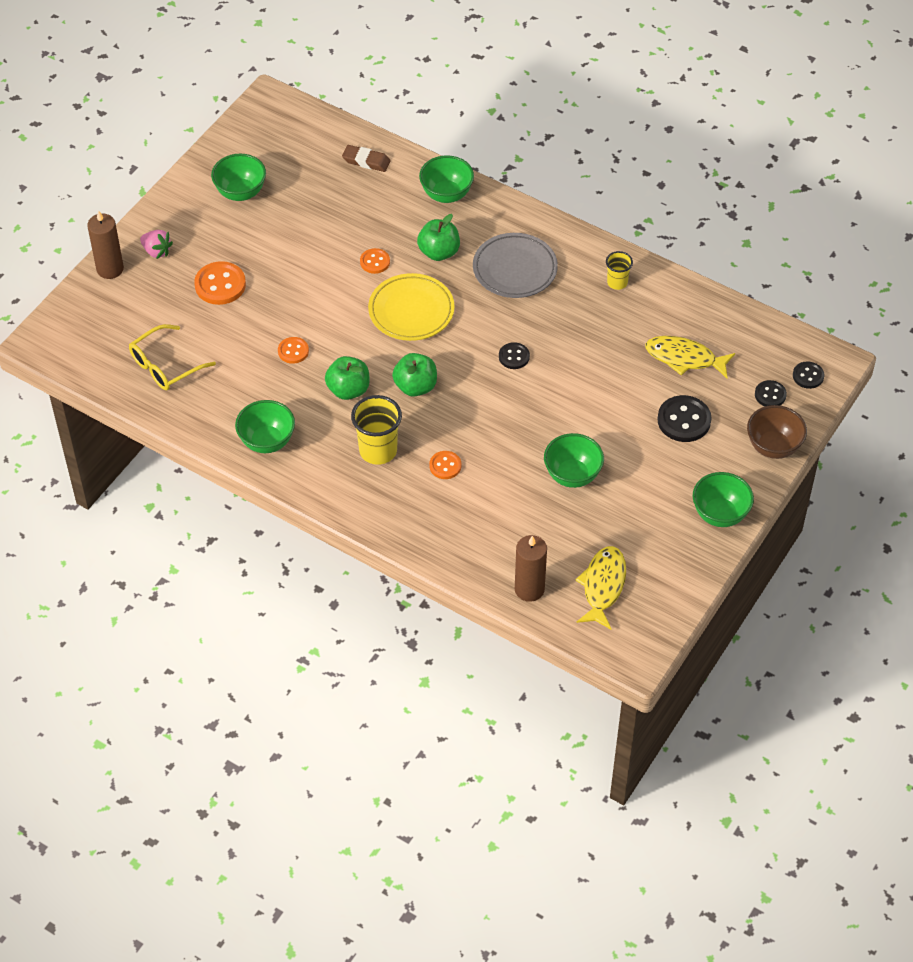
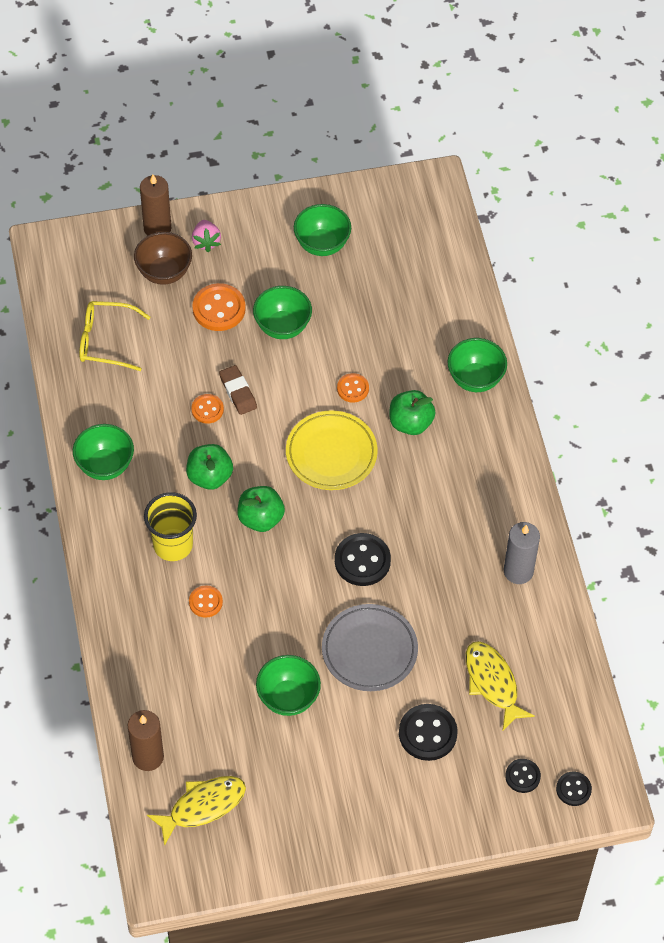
camera: 45 degrees right, 5 degrees up
brown eraser [342,145,391,172] -> brown eraser moved to [219,365,257,415]
grey plate [473,233,558,298] -> grey plate moved to [322,604,418,691]
black button [499,342,530,369] -> black button [335,533,391,586], size x1.68
yellow cup [606,251,633,290] -> grey candle [504,522,540,584]
green bowl [693,472,754,527] -> green bowl moved to [253,286,312,339]
brown bowl [747,405,807,459] -> brown bowl moved to [134,232,192,285]

